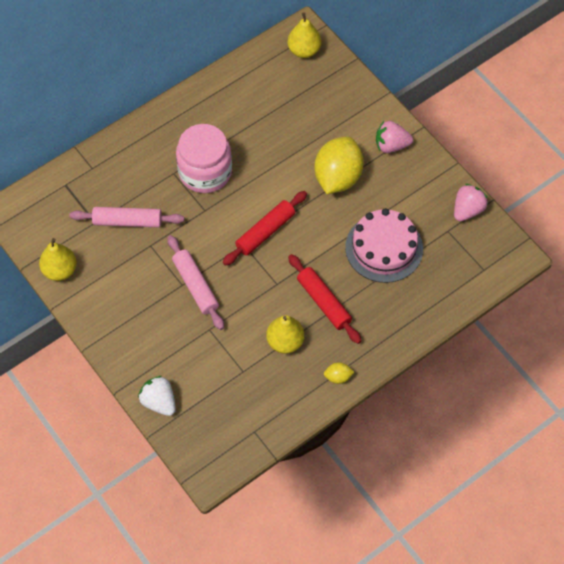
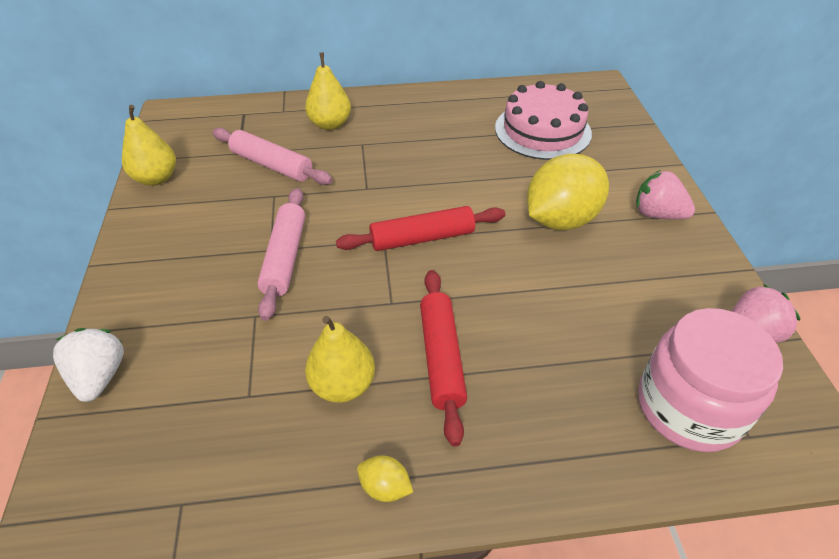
camera: 30 degrees right, 15 degrees down
pink jar [176,124,232,193] -> pink jar moved to [638,308,783,452]
yellow pear [287,12,321,58] -> yellow pear moved to [305,53,351,130]
pink cake [345,208,423,283] -> pink cake moved to [495,81,592,160]

